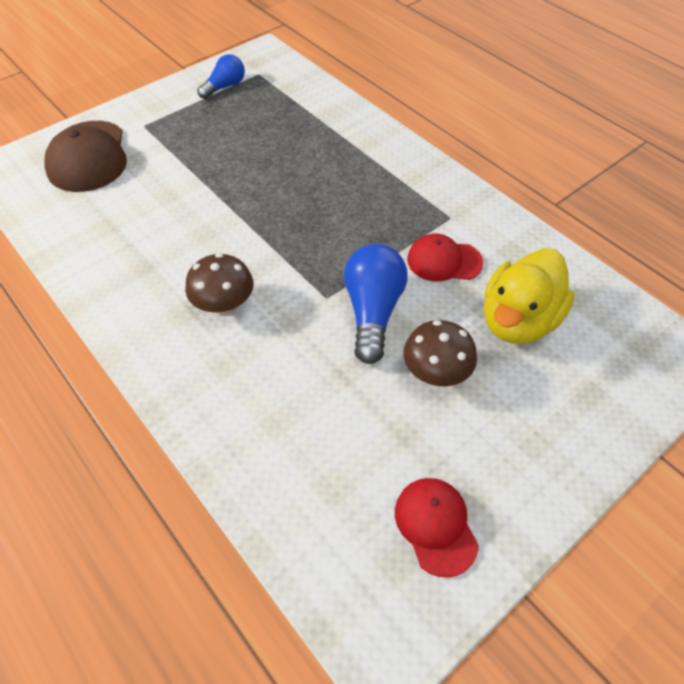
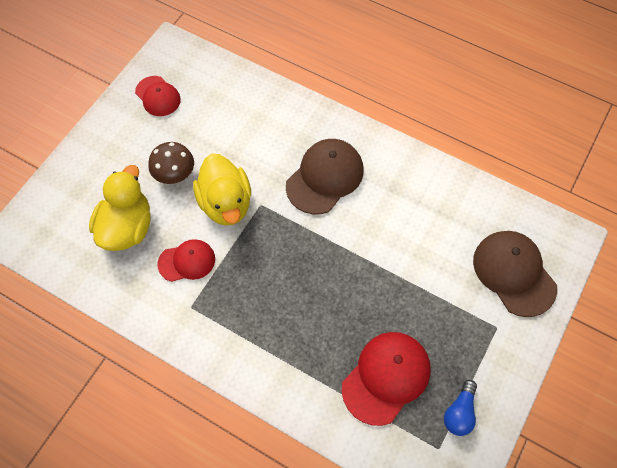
camera: 160 degrees right, 10 degrees up
brown mushroom [185,253,253,315] -> brown cap [286,139,364,214]
blue light bulb [344,244,407,364] -> yellow duck [193,153,251,226]
none -> red cap [342,332,431,426]

